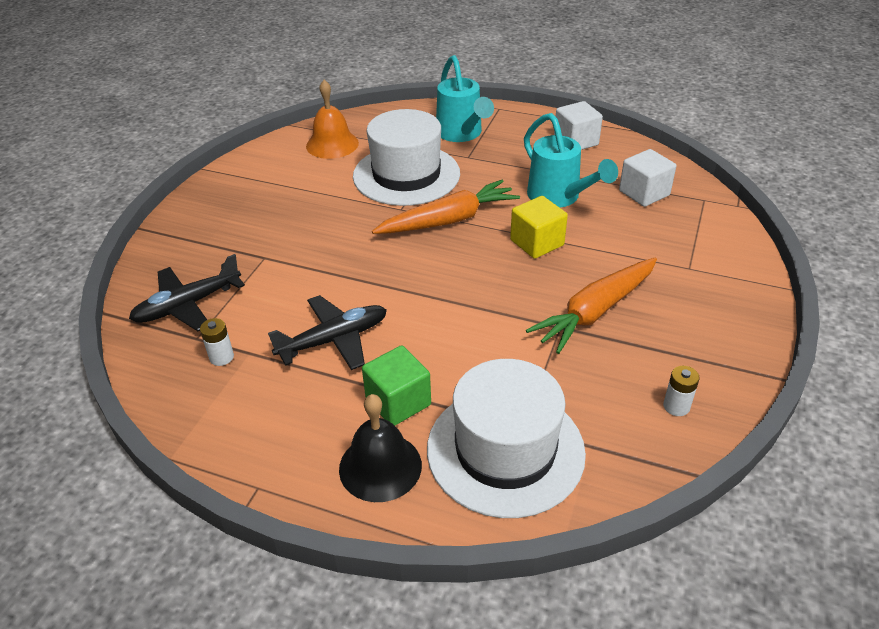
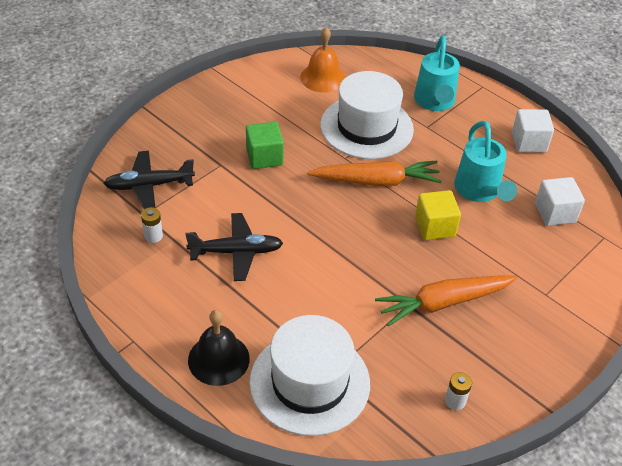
camera: 20 degrees right, 5 degrees up
green cube [362,345,431,425] -> green cube moved to [246,122,284,169]

